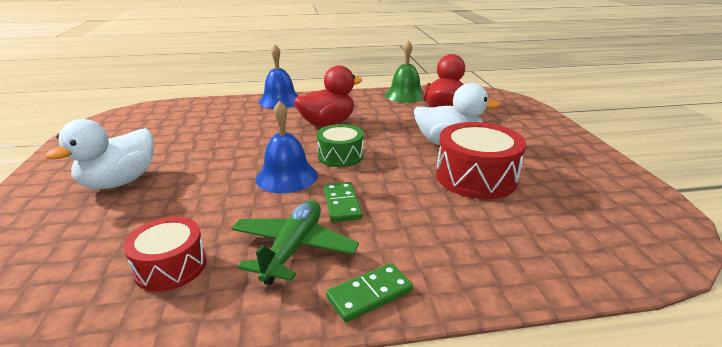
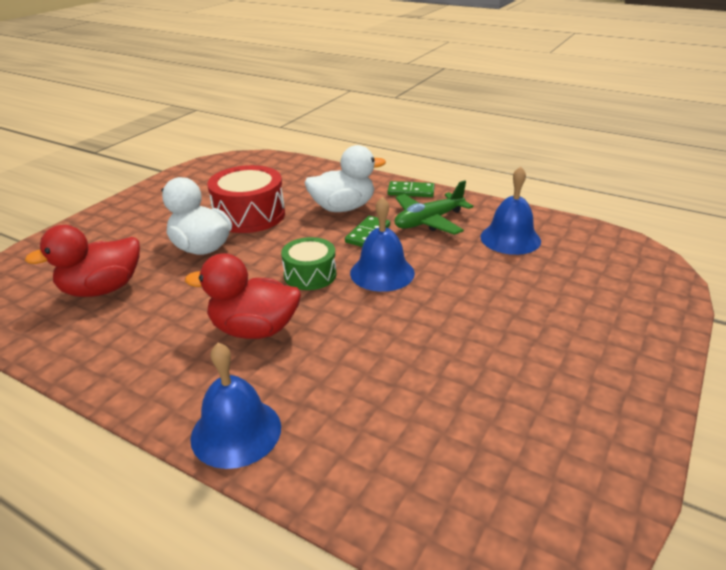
camera: 140 degrees left, 5 degrees up
white duck [45,119,154,189] -> white duck moved to [305,145,386,212]
red drum [123,217,207,291] -> blue bell [480,167,541,255]
green bell [385,40,423,103] -> none

